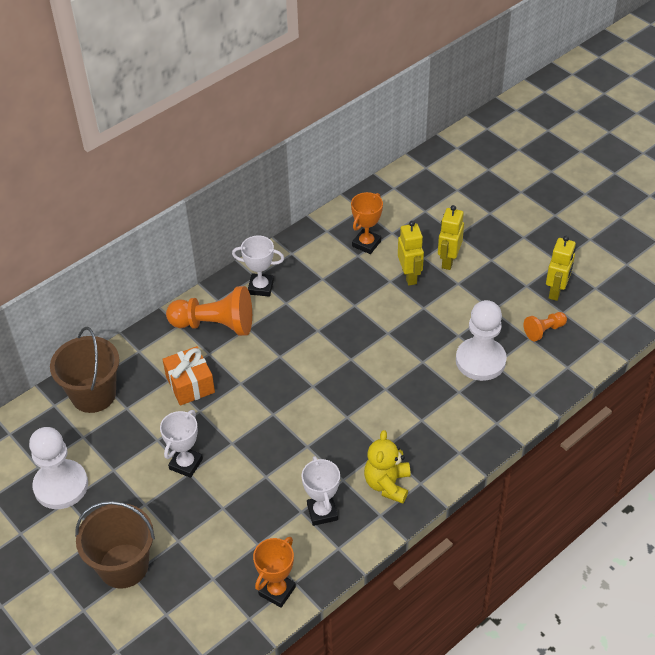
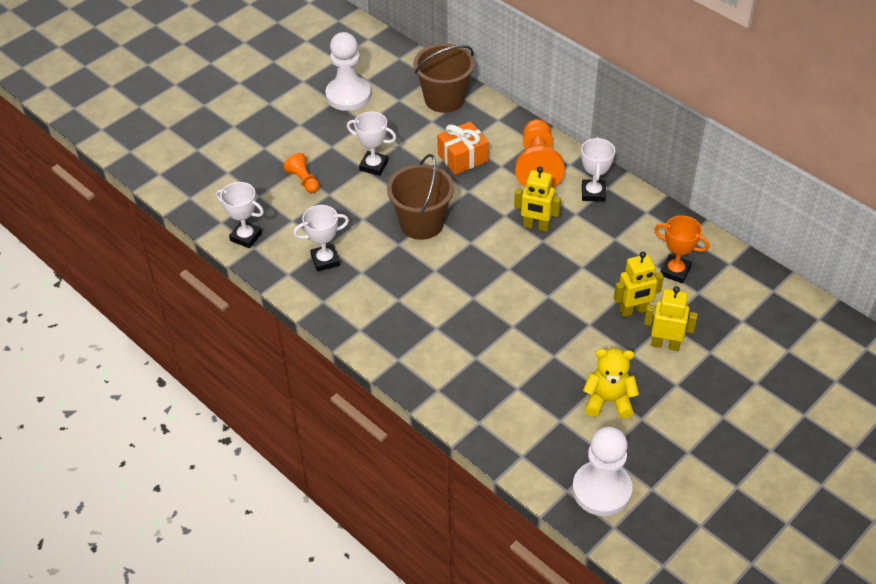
camera: 85 degrees right, 0 degrees up
brown bucket [75,501,155,589] -> brown bucket moved to [387,154,454,240]
orange trophy [253,537,296,608] -> white trophy [216,182,264,248]
yellow teddy bear [364,430,411,504] -> yellow teddy bear moved to [583,348,639,419]
white pawn [456,300,507,381] -> white pawn moved to [572,427,633,516]
orange pawn [523,312,567,341] -> orange pawn moved to [284,153,319,193]
yellow robot [546,236,576,301] -> yellow robot moved to [514,167,561,232]

